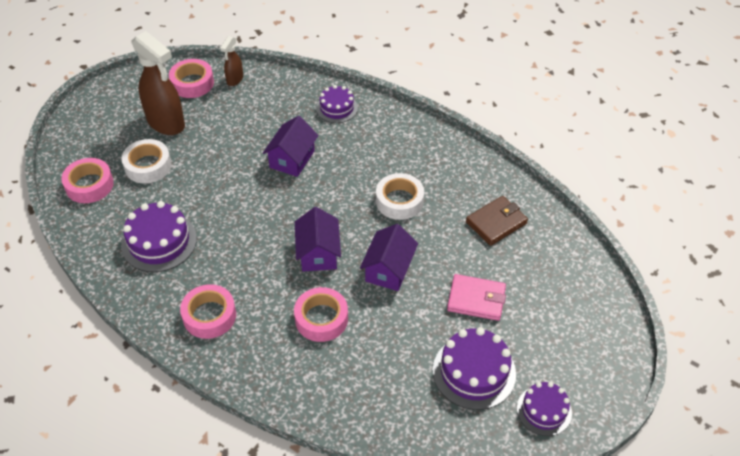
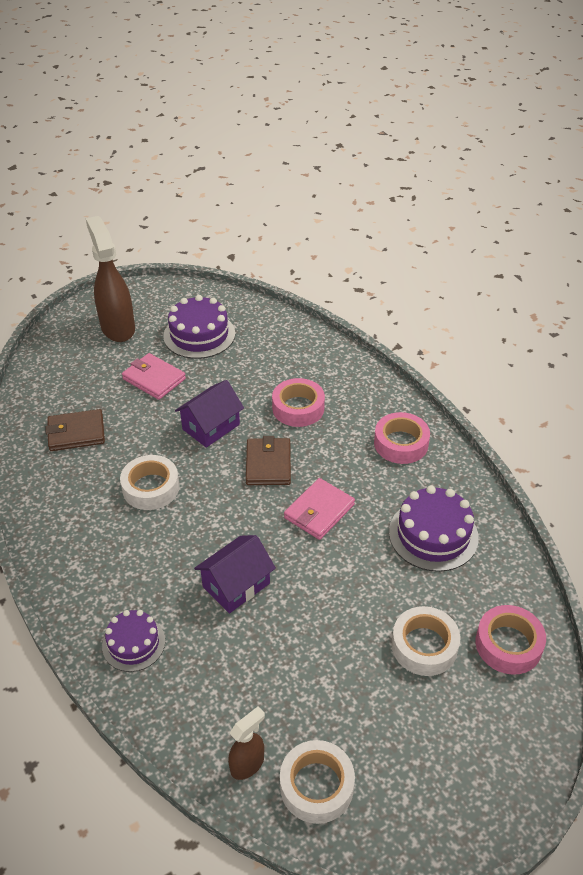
camera: 155 degrees left, 5 degrees down
brown spray bottle [131,31,185,135] -> brown spray bottle moved to [86,216,135,342]
pink tape [169,59,214,98] -> white tape [280,740,355,824]
purple house [295,207,341,271] -> brown wallet [246,436,291,485]
purple cake [517,382,572,436] -> none
none -> pink wallet [284,478,355,540]

